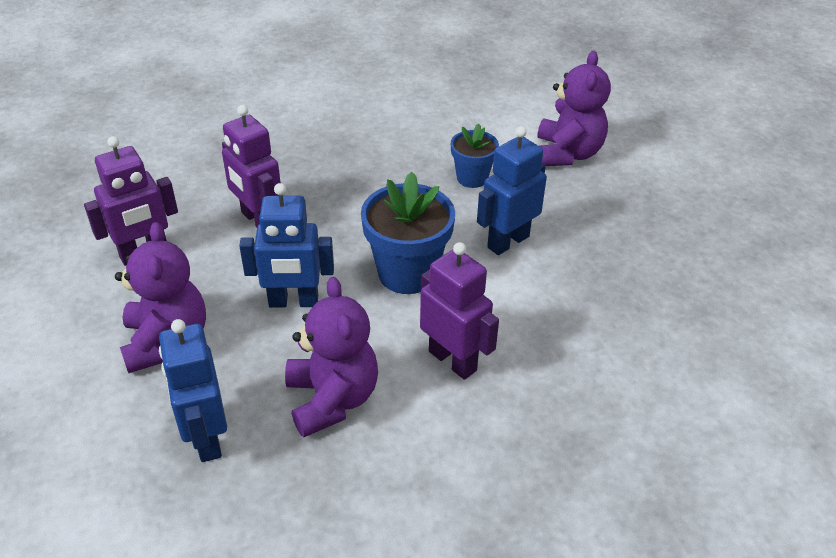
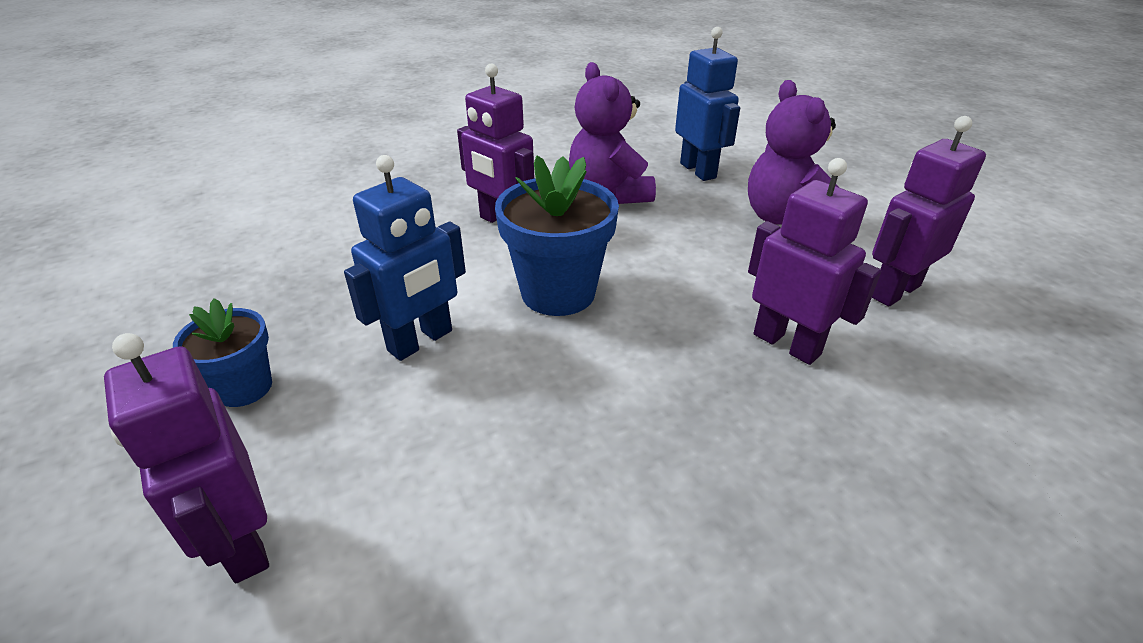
camera: 175 degrees right, 5 degrees down
blue robot [239,183,334,308] -> none
blue flower pot [451,123,499,188] -> blue flower pot moved to [173,298,272,407]
purple teddy bear [537,51,611,166] -> purple robot [104,333,269,583]

